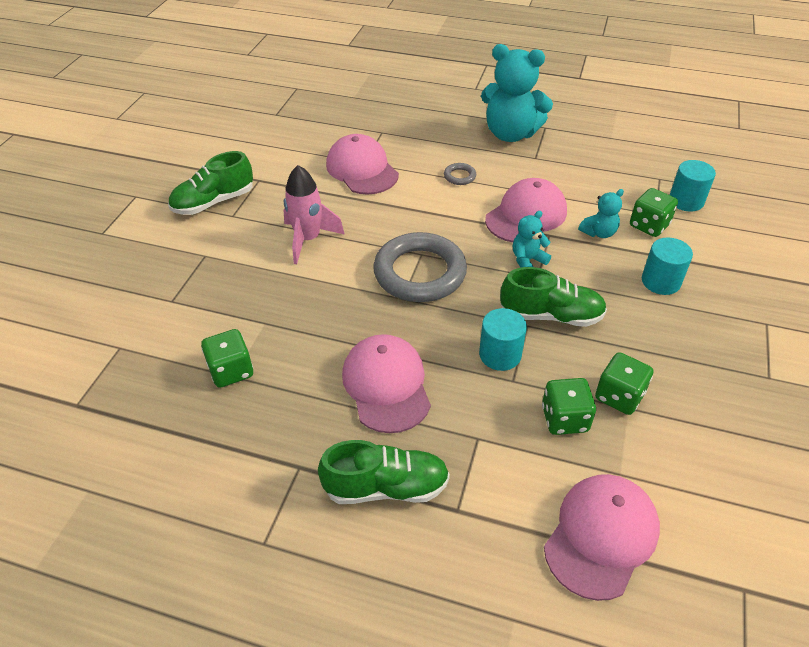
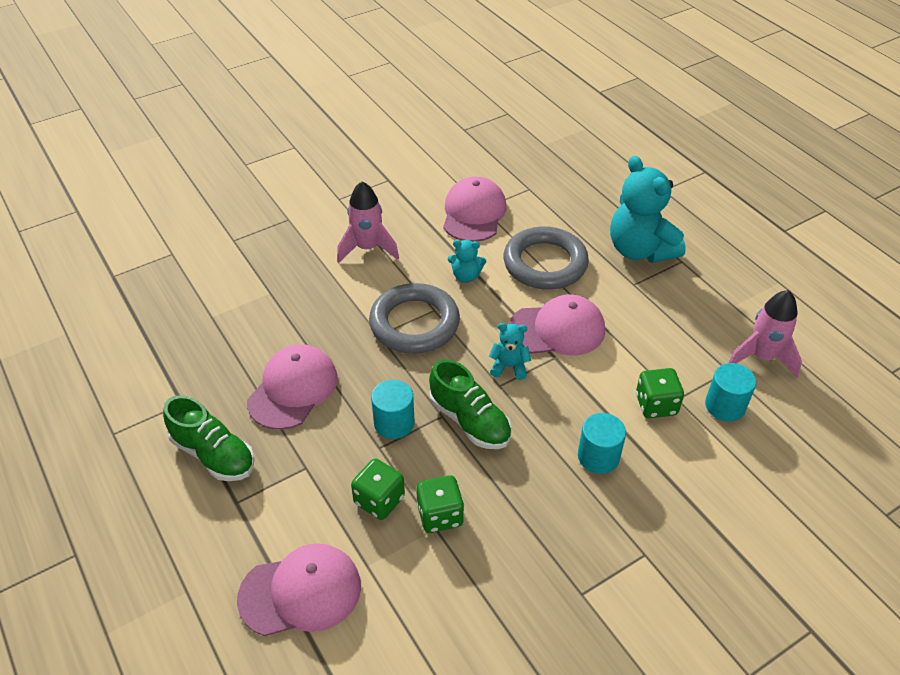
camera: 40 degrees right, 0 degrees up
green shoe [168,151,253,215] -> none
green dice [201,329,253,388] -> none
grey ring [444,163,476,185] -> grey ring [503,226,589,290], size x2.47
turquoise teddy bear [578,189,624,238] -> turquoise teddy bear moved to [448,240,486,283]
none -> pink rocket [728,290,802,378]

